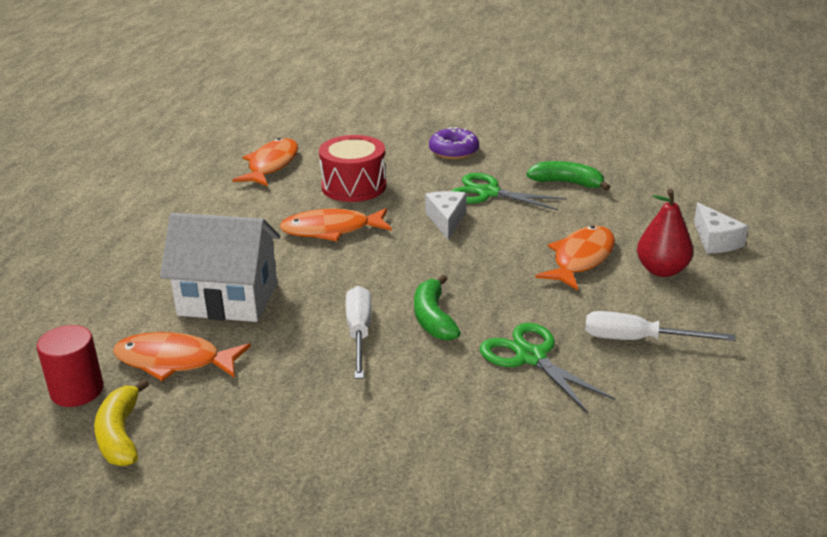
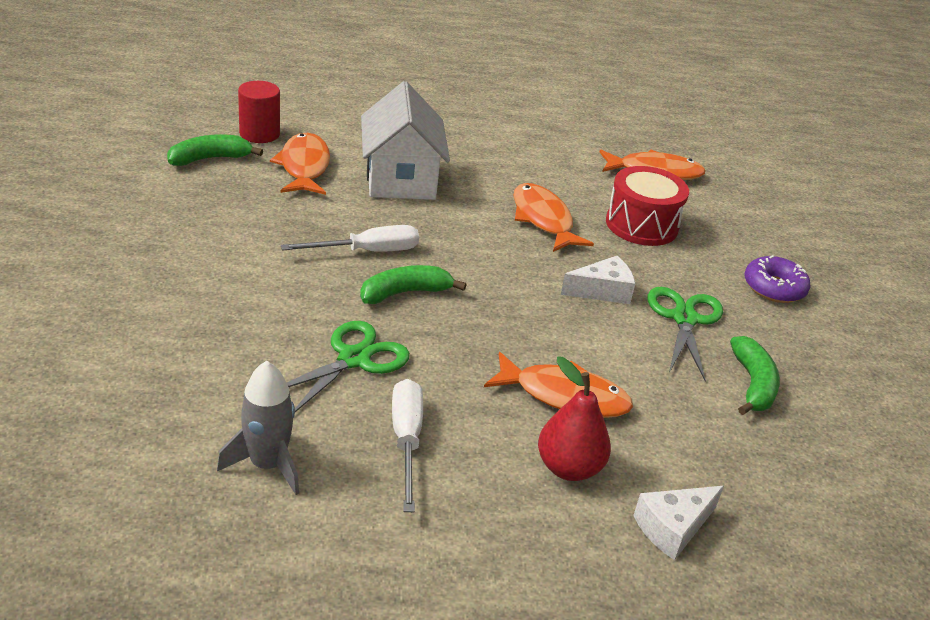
camera: 70 degrees right, 5 degrees up
yellow banana [94,379,149,466] -> green banana [167,134,263,166]
none -> grey rocket [217,361,299,495]

